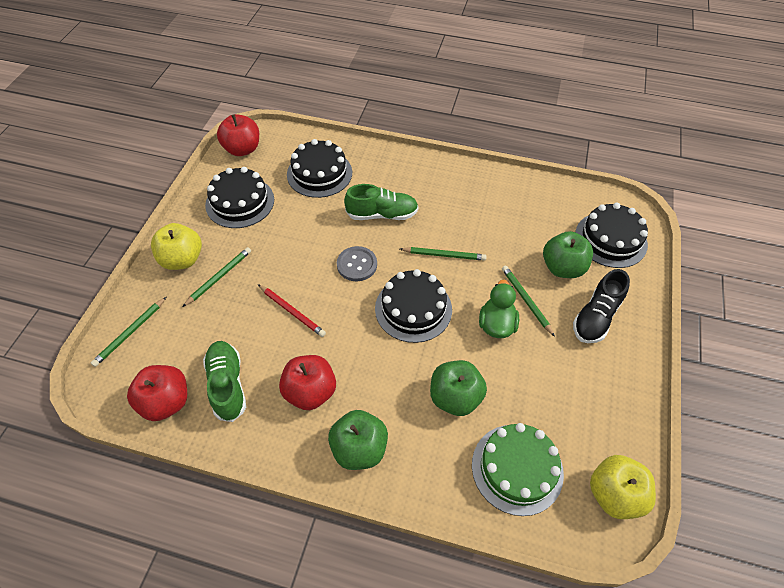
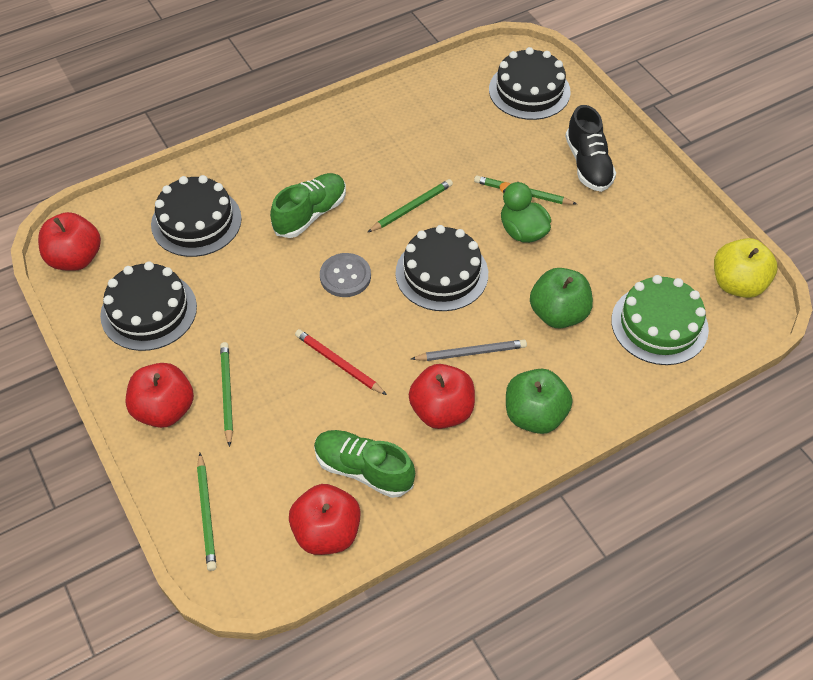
camera: 45 degrees left, 0 degrees up
yellow apple [151,223,202,270] -> red apple [126,363,194,428]
red pencil [258,284,326,337] -> red pencil turned 135 degrees counterclockwise [295,329,387,395]
green apple [543,231,593,278] -> none
none -> grey pencil [411,340,527,361]

